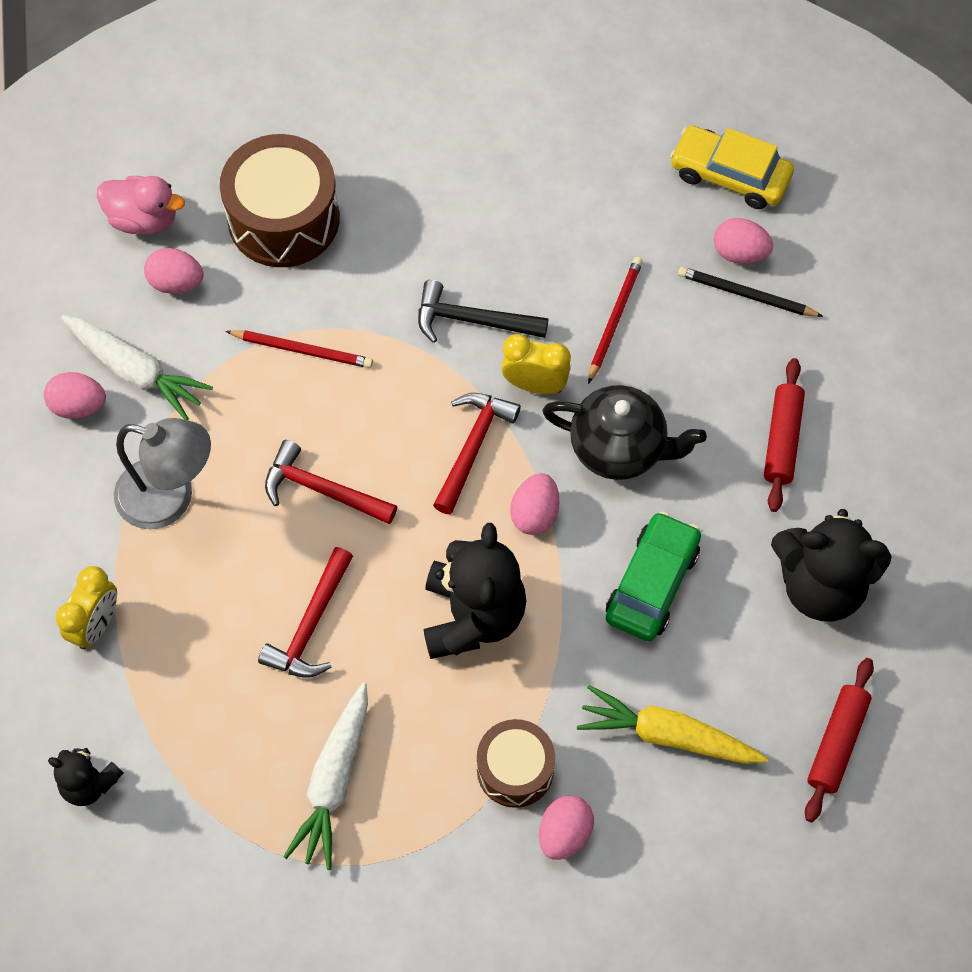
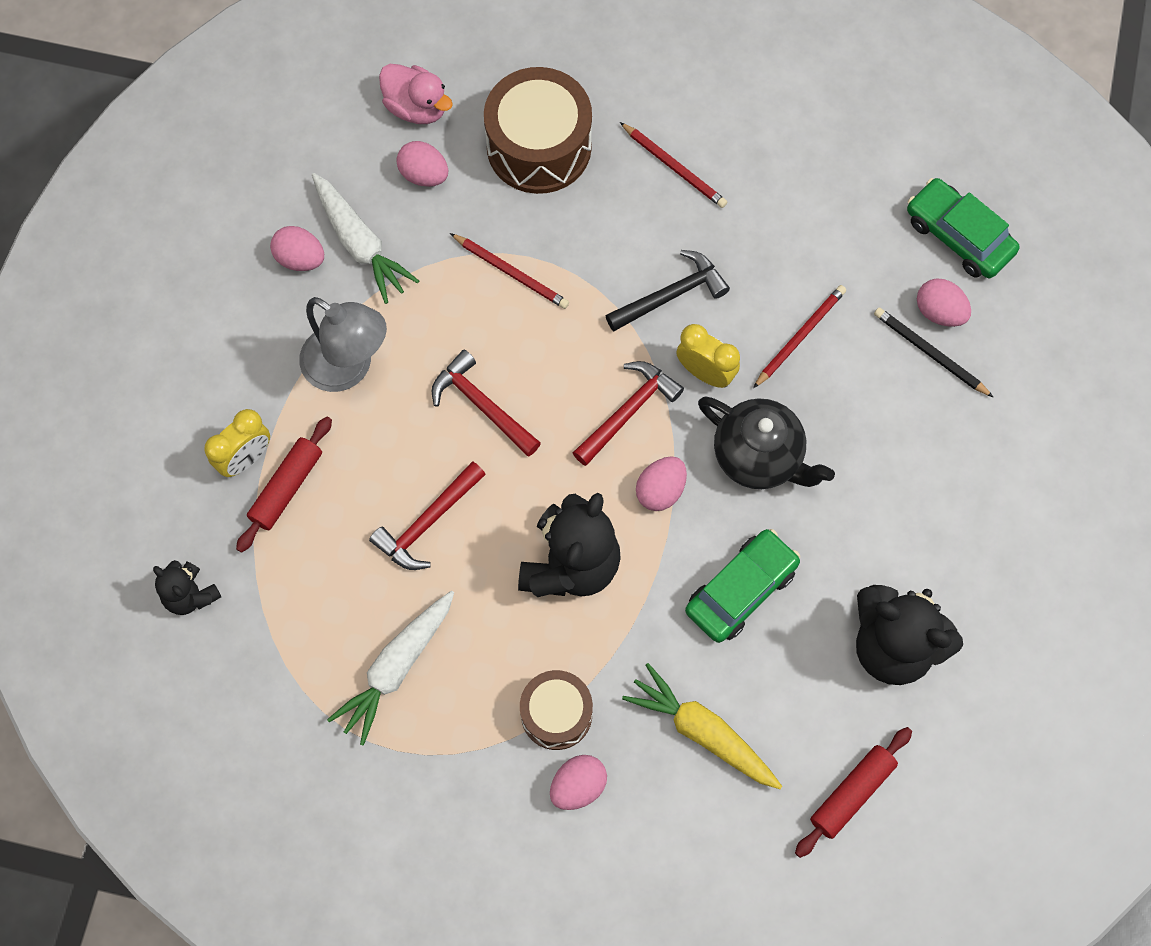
camera: 20 degrees right, 5 degrees up
black hammer [418,280,549,343] -> black hammer turned 120 degrees clockwise [605,250,730,331]
yellow car [670,125,794,209] -> green car [907,178,1019,279]
red rolling pin [764,358,805,512] -> red rolling pin moved to [236,417,332,553]
none -> red pencil [620,122,727,208]

